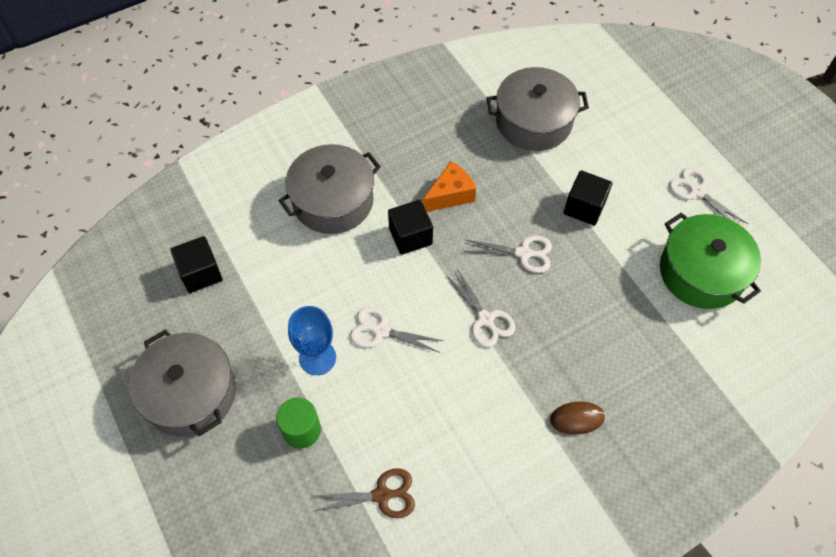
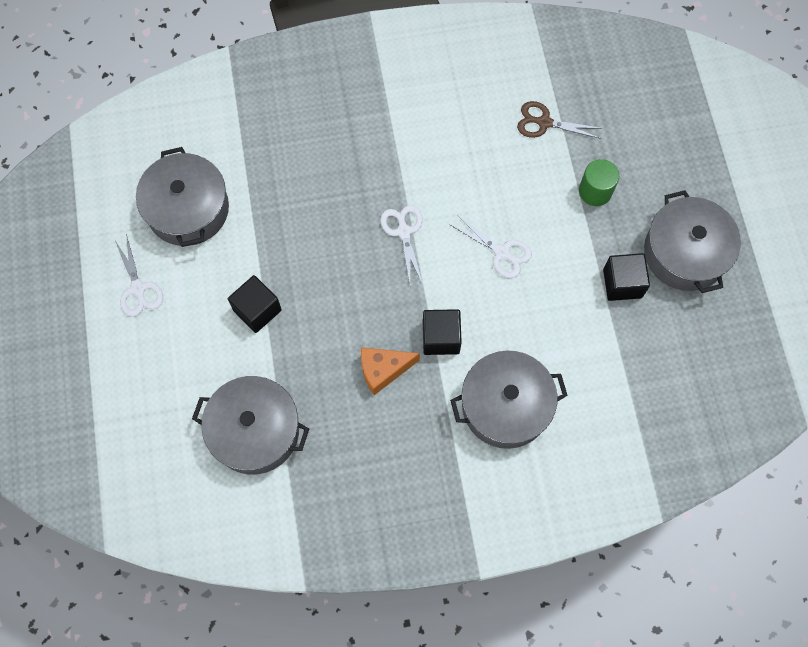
camera: 160 degrees left, 10 degrees up
black cube [170,236,223,293] -> black cube moved to [603,253,650,301]
blue goblet [288,306,336,375] -> none
white scissors [464,235,552,273] -> none
brown mouse [550,401,606,435] -> none
green pot [660,212,761,309] -> grey pot [136,147,229,247]

